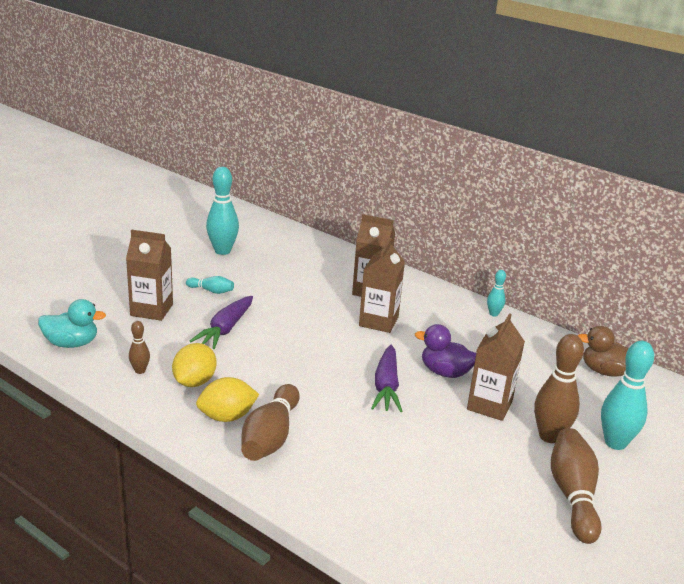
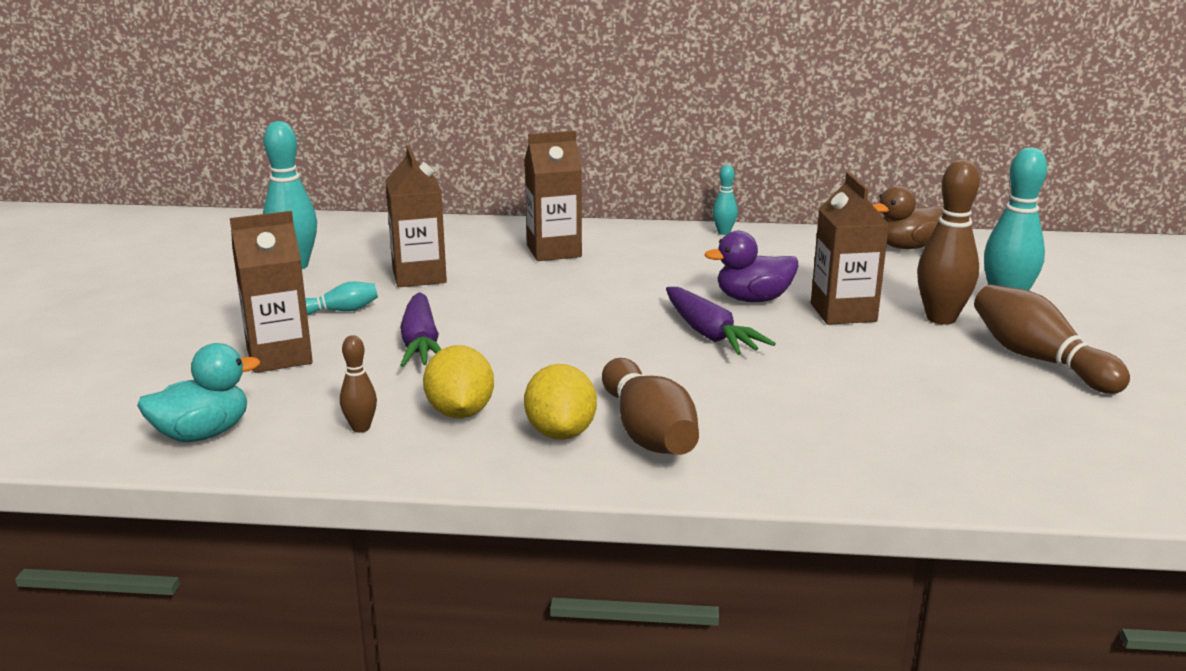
camera: 30 degrees left, 5 degrees down
yellow lemon [196,377,259,422] -> yellow lemon turned 45 degrees counterclockwise [524,364,597,440]
brown carton [359,238,405,333] -> brown carton moved to [385,145,447,287]

